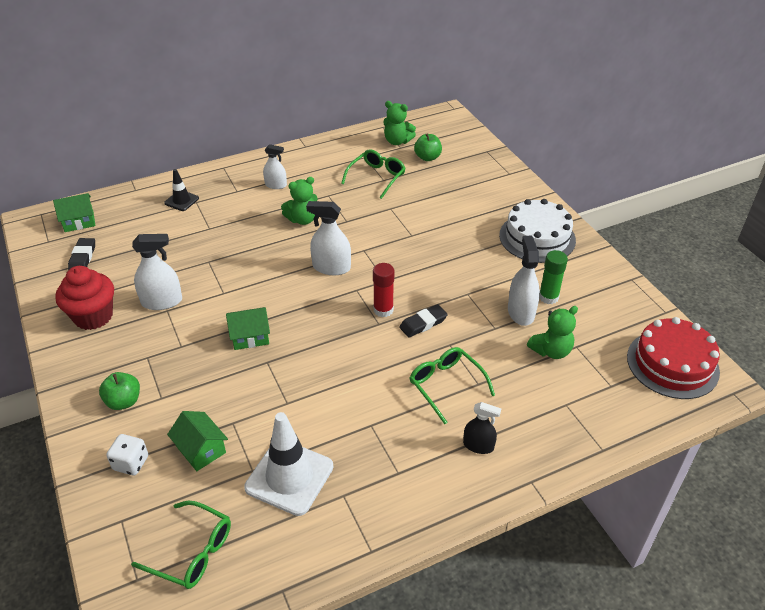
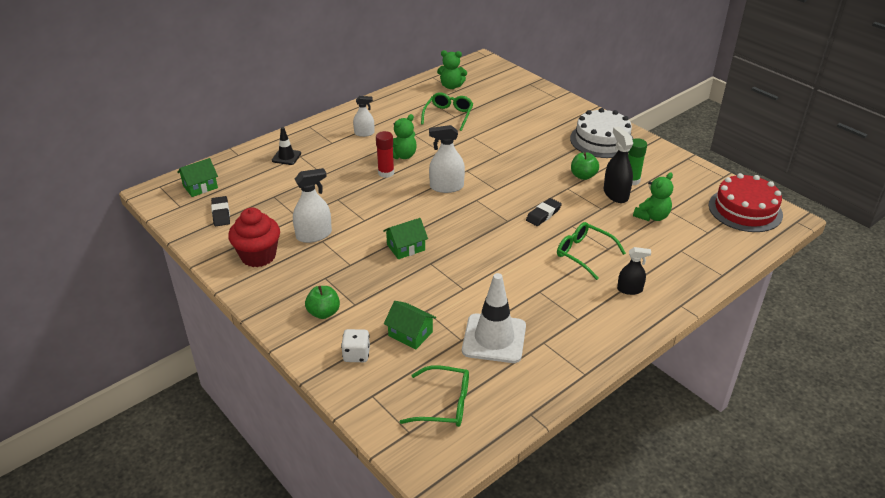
camera: 15 degrees left, 5 degrees down
red glue stick [373,263,394,317] -> red glue stick moved to [376,131,394,178]
green apple [414,133,442,161] -> green apple moved to [571,152,599,180]
white spray bottle [508,236,540,326] -> black spray bottle [604,126,633,203]

